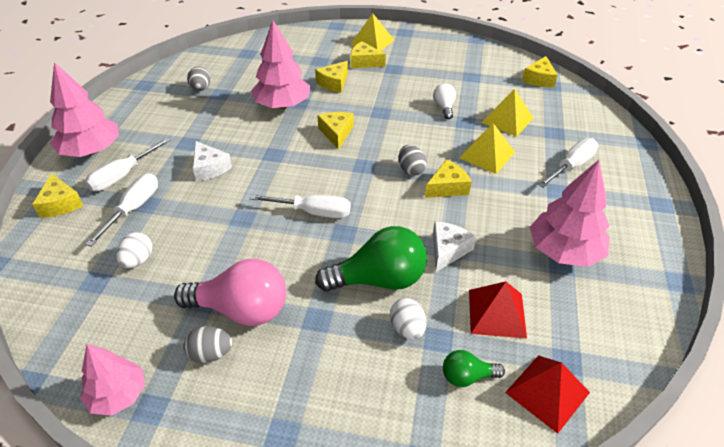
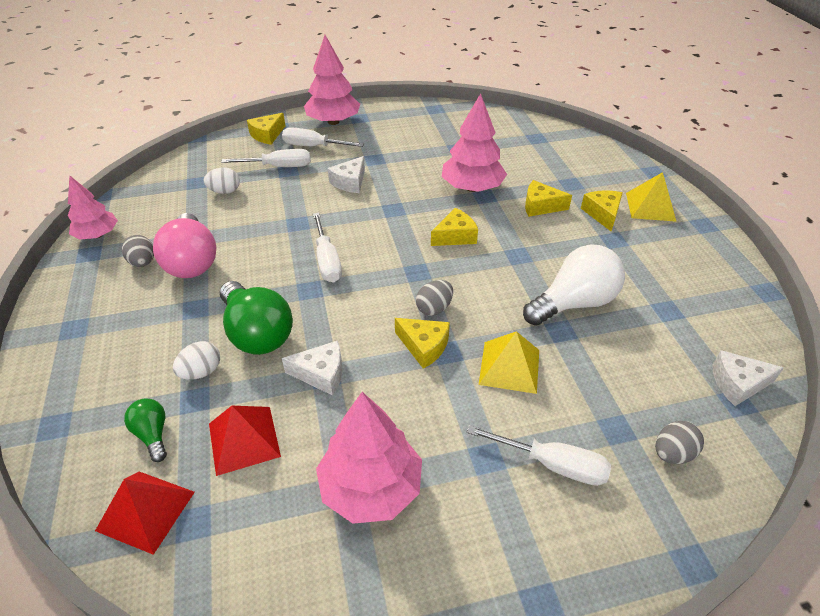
camera: 65 degrees right, 0 degrees up
grey egg [187,67,211,91] -> grey egg moved to [655,421,704,464]
white light bulb [433,83,456,119] -> white light bulb [523,244,625,326], size x1.99
yellow pyramid [481,89,534,137] -> none
yellow cheese [522,56,558,87] -> white cheese [713,350,784,406]

